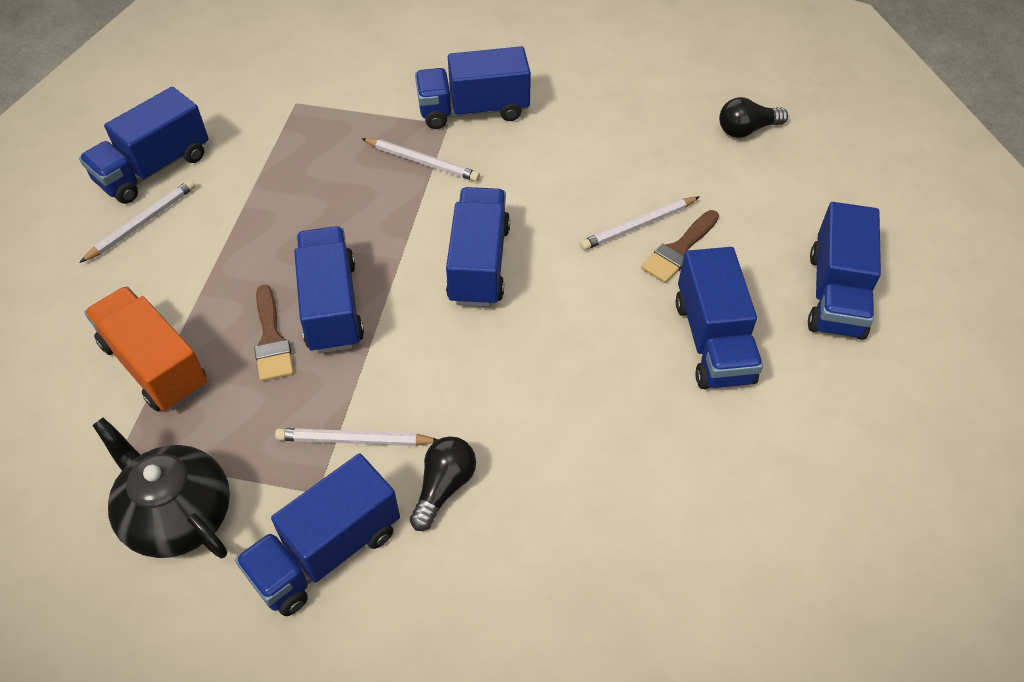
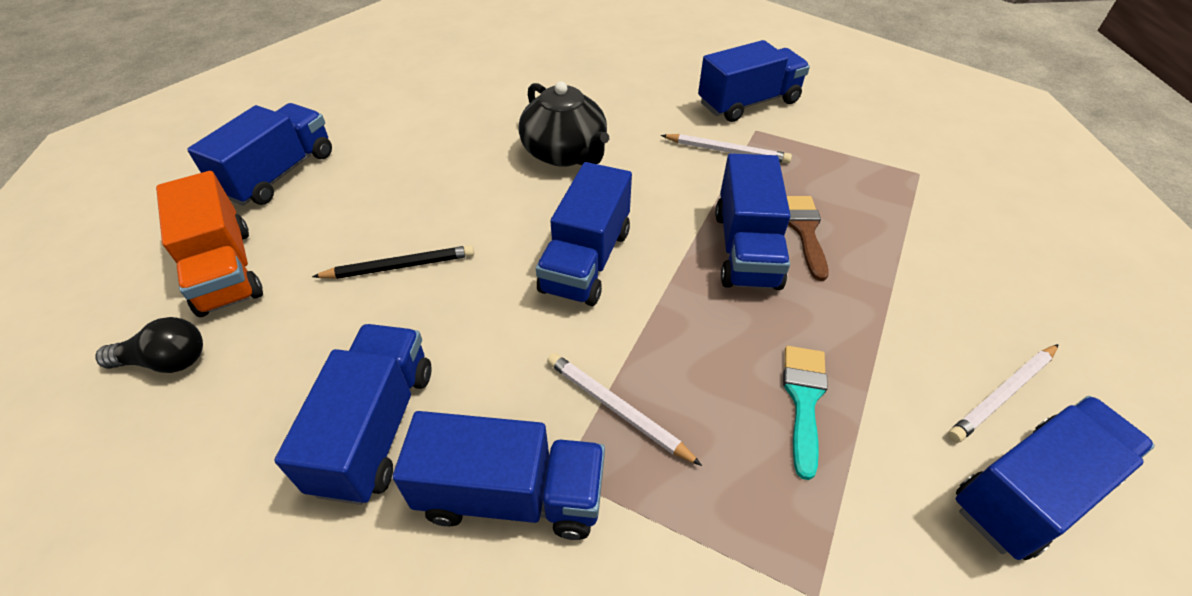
camera: 165 degrees left, 5 degrees down
orange truck [84,286,207,411] -> orange truck moved to [156,171,263,317]
black teapot [92,418,230,558] -> black teapot moved to [519,81,609,167]
black light bulb [410,436,476,531] -> none
white pencil [580,197,699,250] -> black pencil [312,245,474,279]
brown brush [641,210,719,283] -> none
blue truck [676,247,763,389] -> blue truck moved to [274,324,431,505]
none -> turquoise brush [783,346,828,480]

